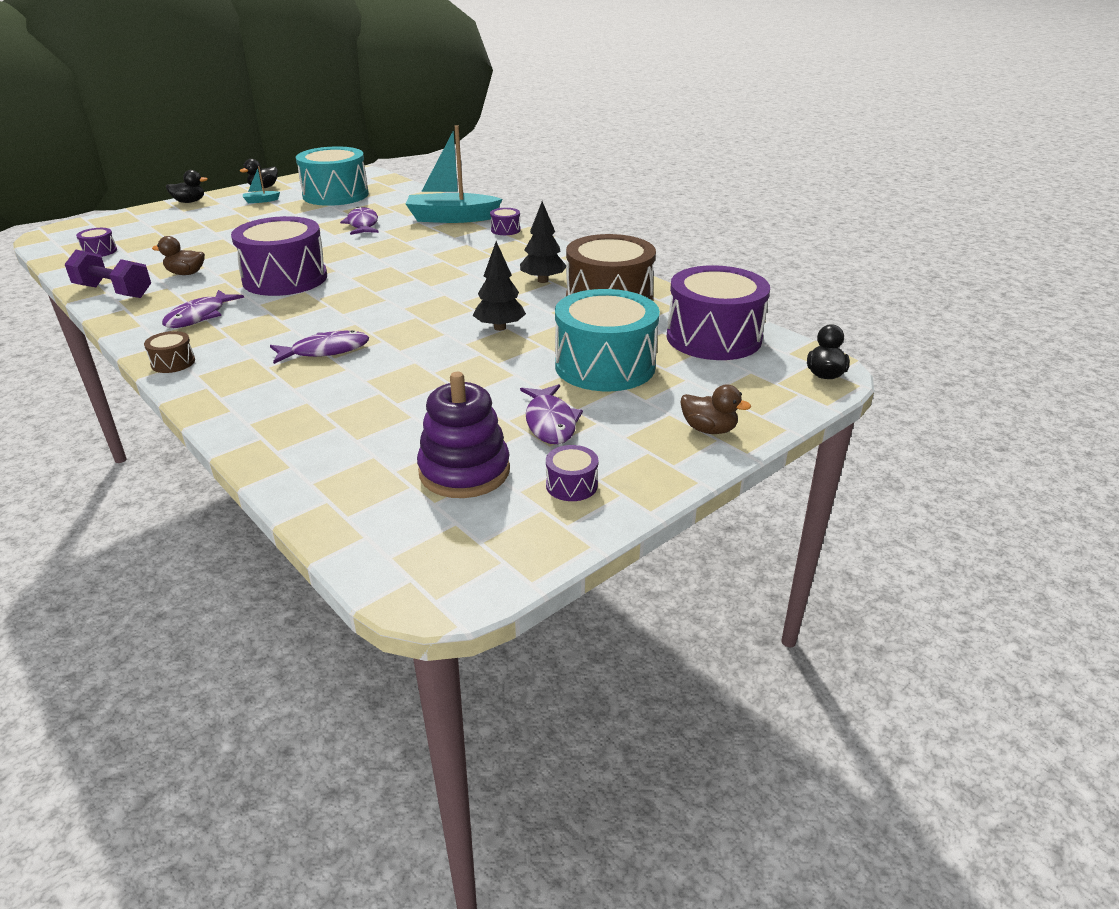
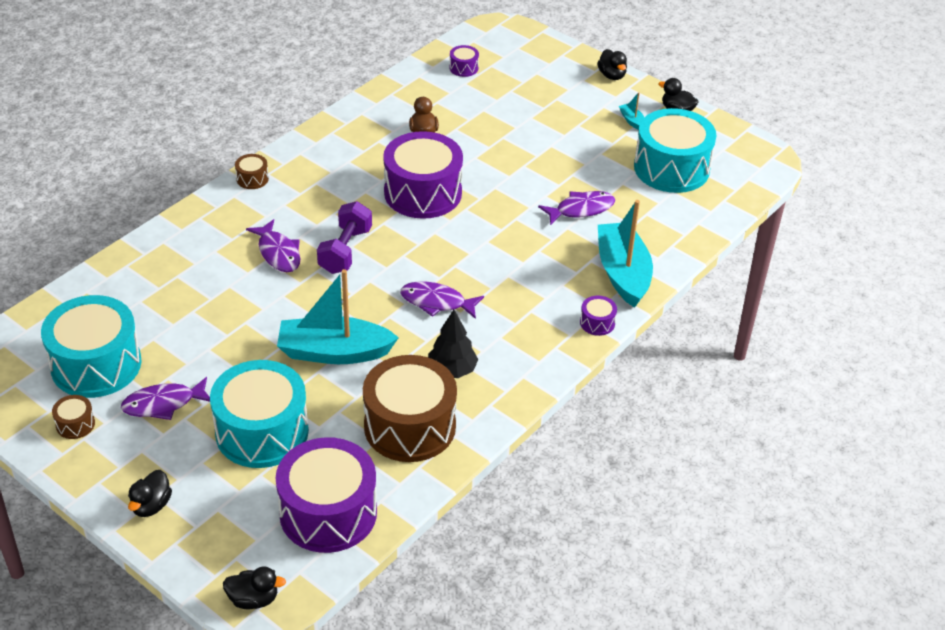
camera: 80 degrees right, 10 degrees up
purple dumbbell [65,250,151,298] -> purple dumbbell moved to [317,201,372,274]
purple fish [162,290,244,328] -> purple fish moved to [400,281,484,319]
purple stacking toy [417,372,510,498] -> turquoise drum [41,295,141,398]
black tree [473,241,526,331] -> turquoise boat [277,269,399,364]
purple drum [546,445,598,501] -> brown drum [52,395,95,439]
brown duck [680,385,751,434] -> black duck [128,470,172,517]

